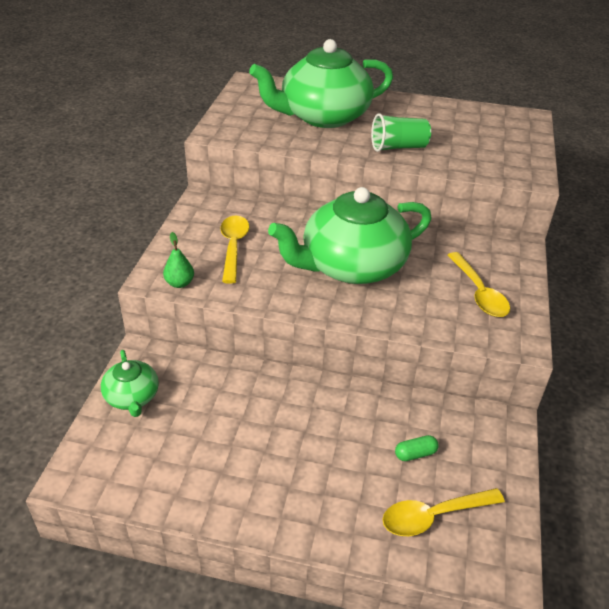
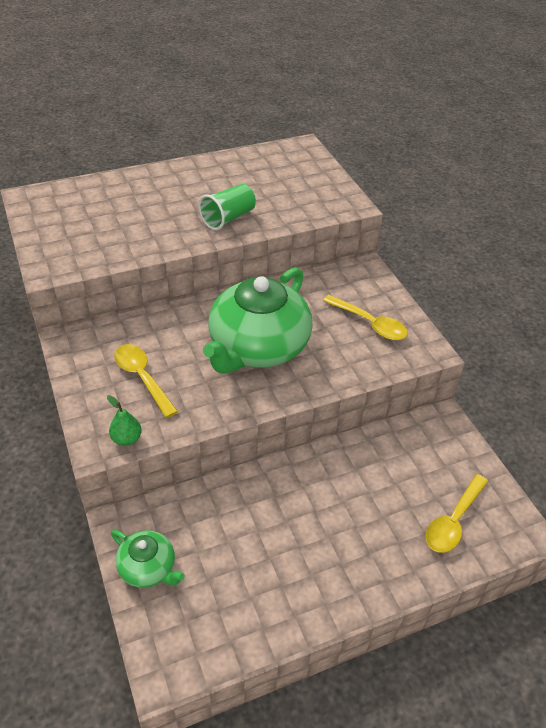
camera: 35 degrees left, 5 degrees up
green teapot [249,39,393,128] -> none
green capsule [395,435,439,461] -> none

